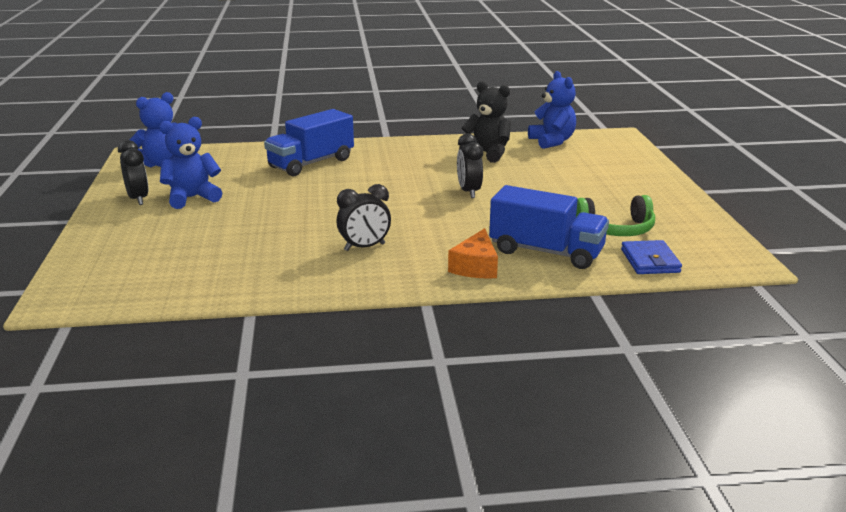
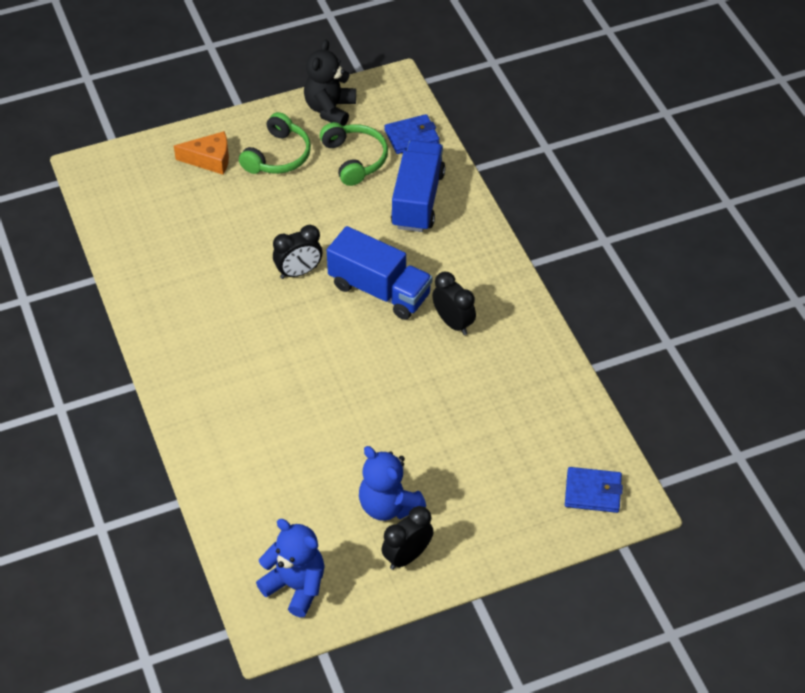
camera: 105 degrees left, 25 degrees up
blue truck [264,109,354,176] -> blue truck moved to [327,226,432,320]
orange cheese [448,228,498,278] -> orange cheese moved to [174,131,229,175]
black teddy bear [459,81,511,163] -> black teddy bear moved to [304,39,356,126]
blue teddy bear [528,71,576,149] -> none
none -> green headphones [239,112,311,174]
none -> blue wallet [565,467,623,513]

